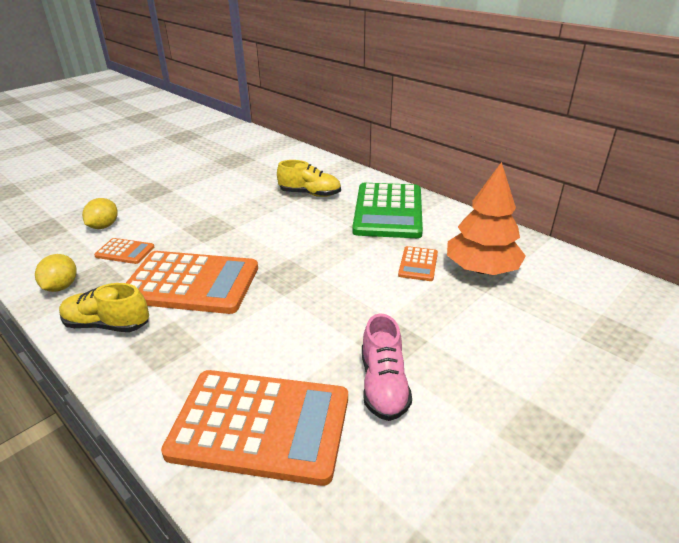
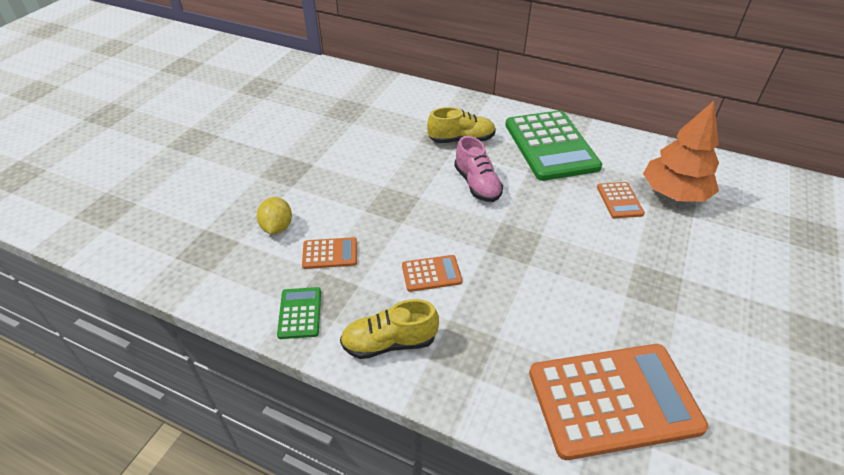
camera: 20 degrees left, 10 degrees up
yellow lemon [35,254,77,292] -> green calculator [277,287,321,339]
orange calculator [126,251,258,314] -> orange calculator [402,255,462,292], size x0.45
pink shoe [362,314,412,421] -> pink shoe moved to [454,136,503,202]

